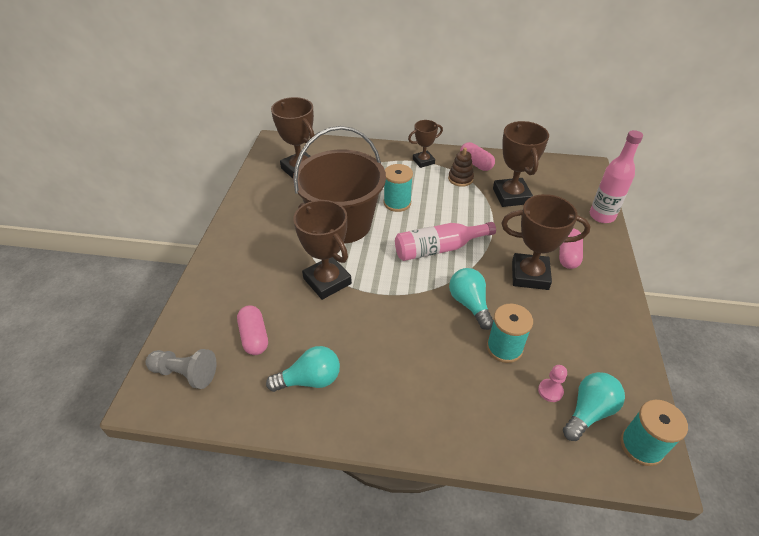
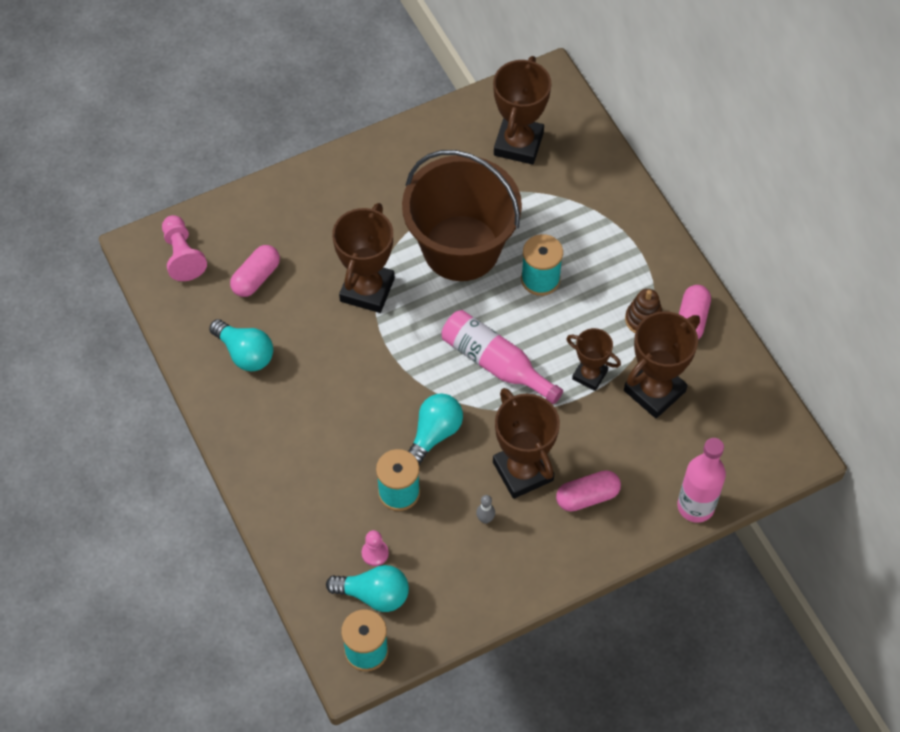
camera: 55 degrees right, 15 degrees up
grey pawn [146,349,216,389] -> pink pawn [162,215,207,281]
brown trophy [408,120,443,168] -> brown trophy moved to [566,328,621,391]
none -> grey bowling pin [476,495,495,524]

